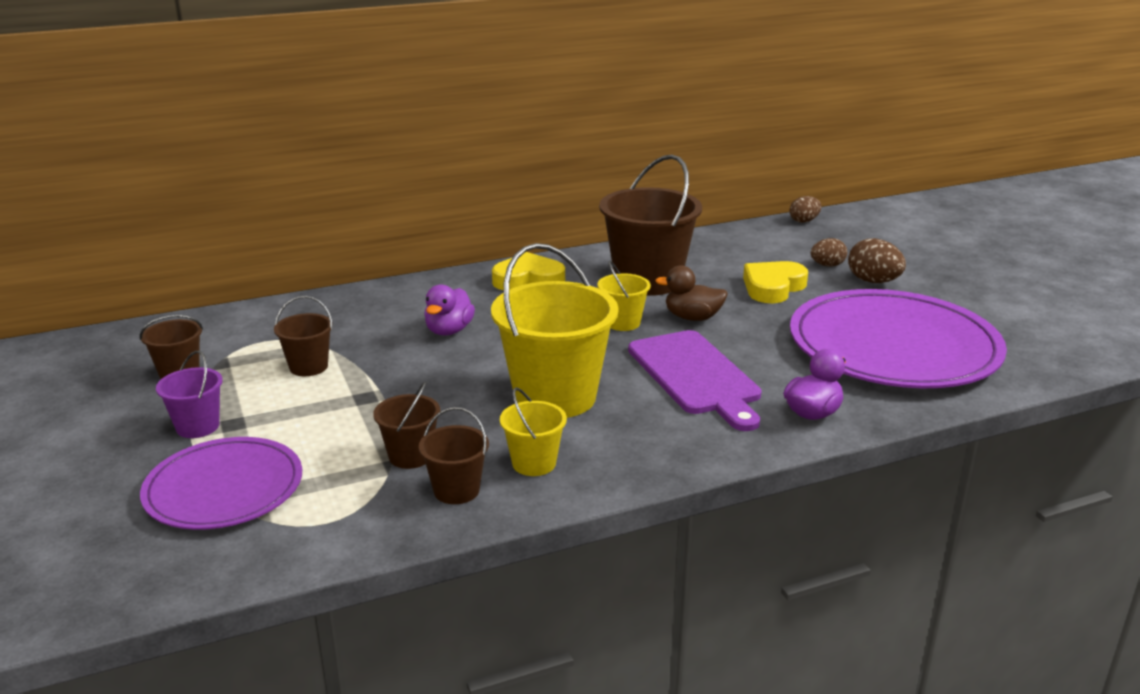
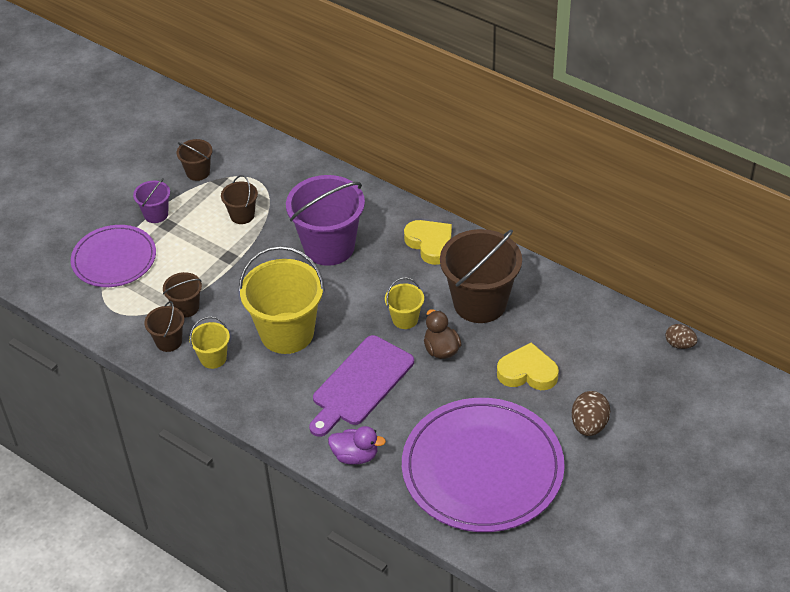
camera: 60 degrees right, 20 degrees up
purple duck [424,284,475,336] -> purple bucket [286,175,365,266]
brown egg [811,238,847,266] -> none

